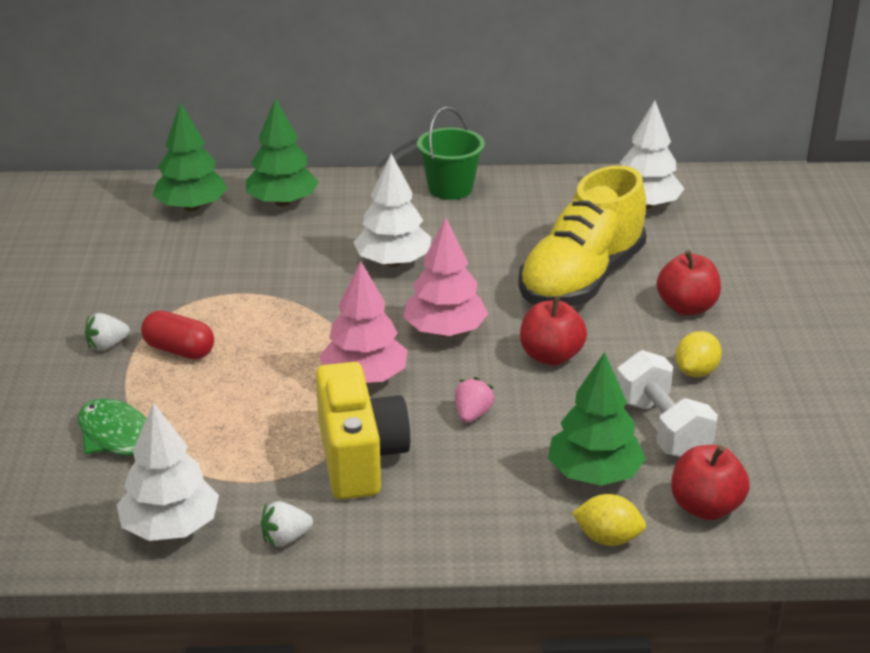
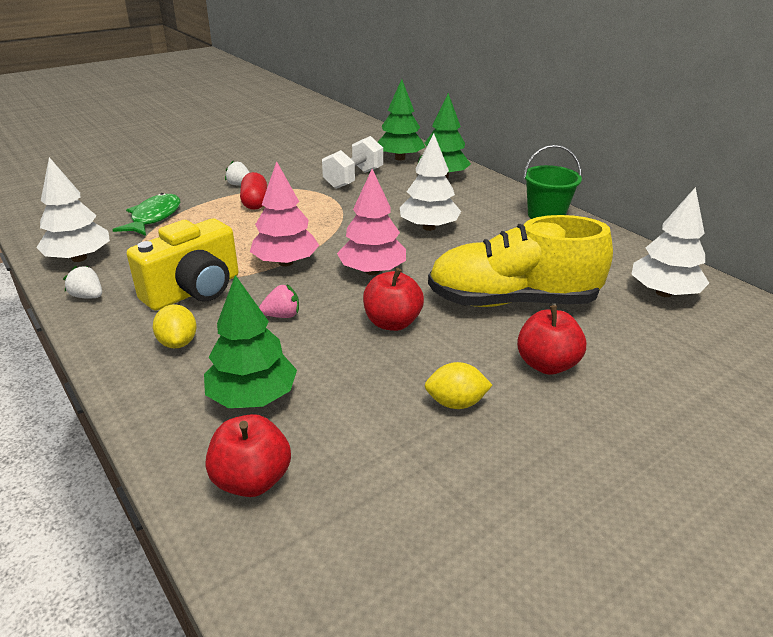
camera: 55 degrees right, 0 degrees up
yellow lemon [572,494,646,546] -> yellow lemon moved to [153,304,197,348]
white dumbbell [616,350,718,457] -> white dumbbell moved to [322,136,383,189]

